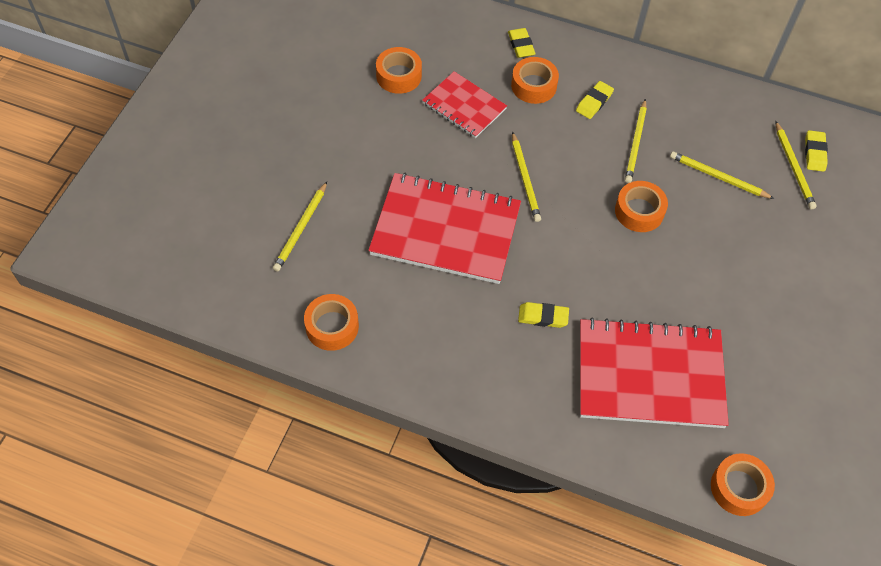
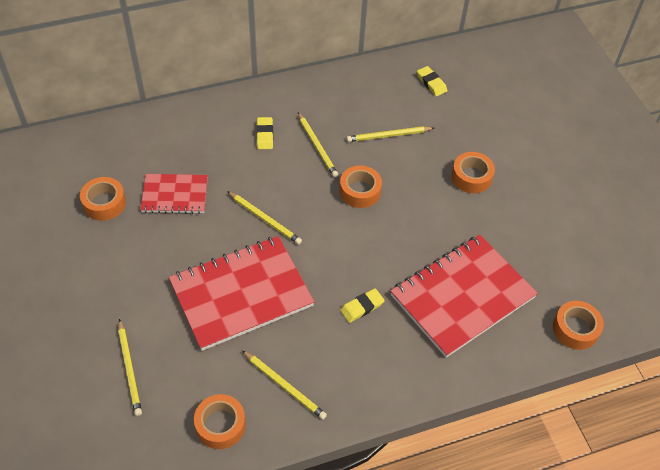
camera: 40 degrees left, 5 degrees down
yellow eraser [508,28,536,58] -> none
orange tape [511,57,559,104] -> orange tape moved to [451,152,495,193]
yellow pencil [776,122,817,209] -> yellow pencil moved to [243,351,327,420]

